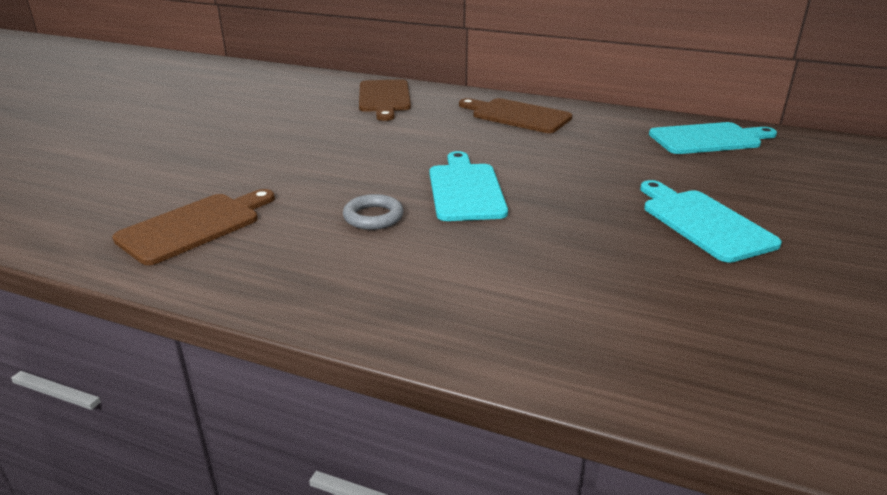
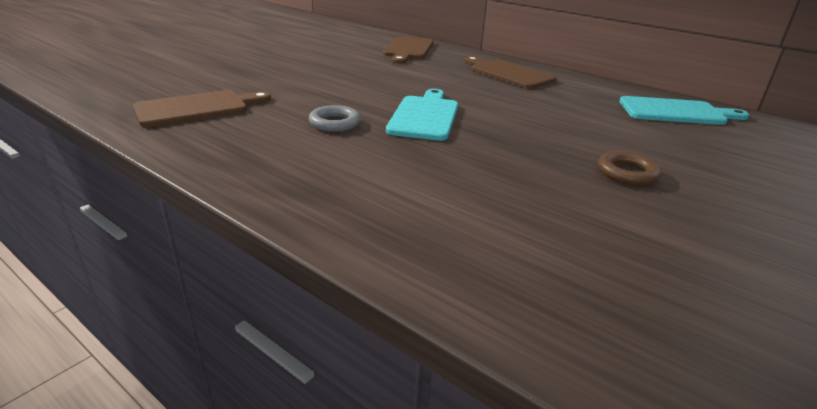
camera: 15 degrees right, 0 degrees up
turquoise cutting board [640,180,782,263] -> brown ring [598,151,661,185]

